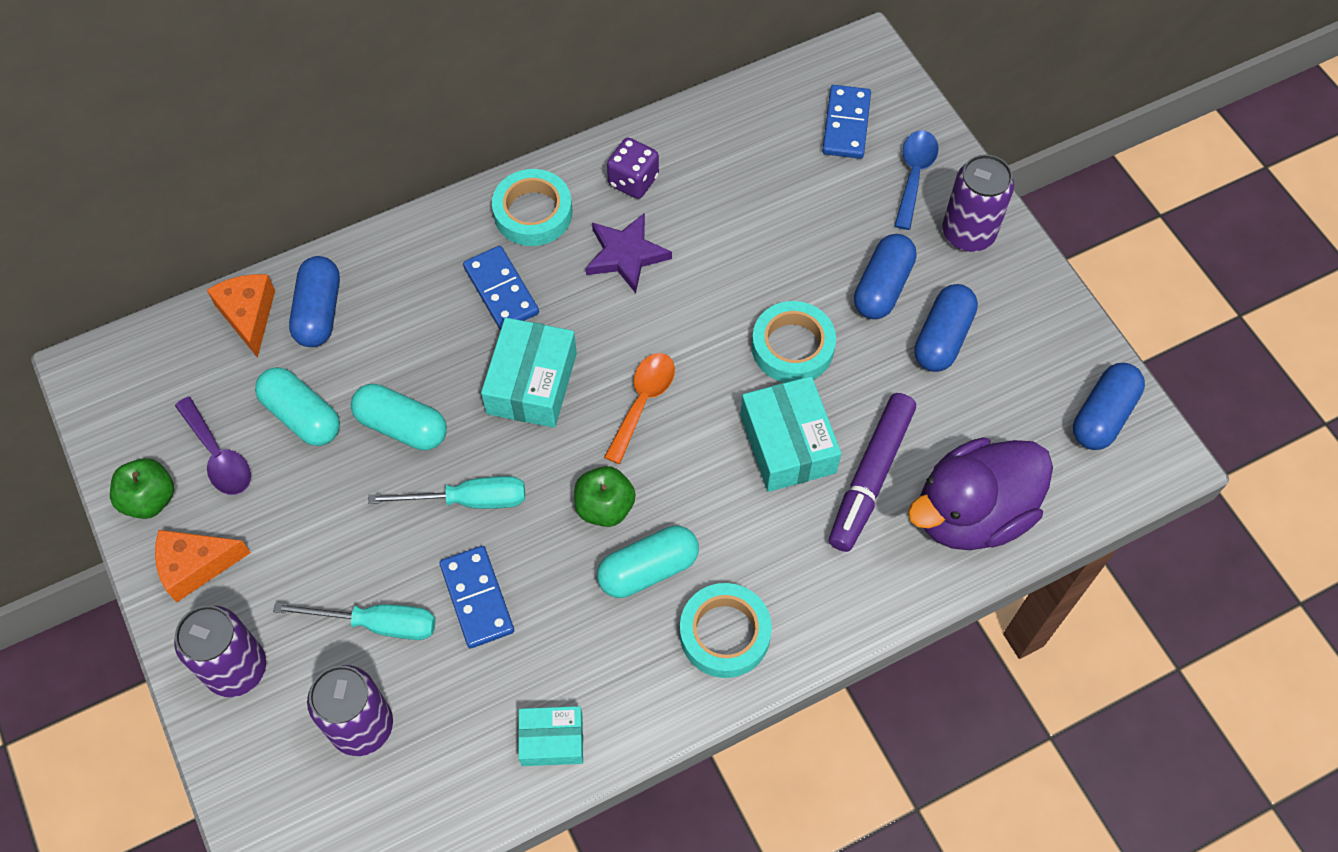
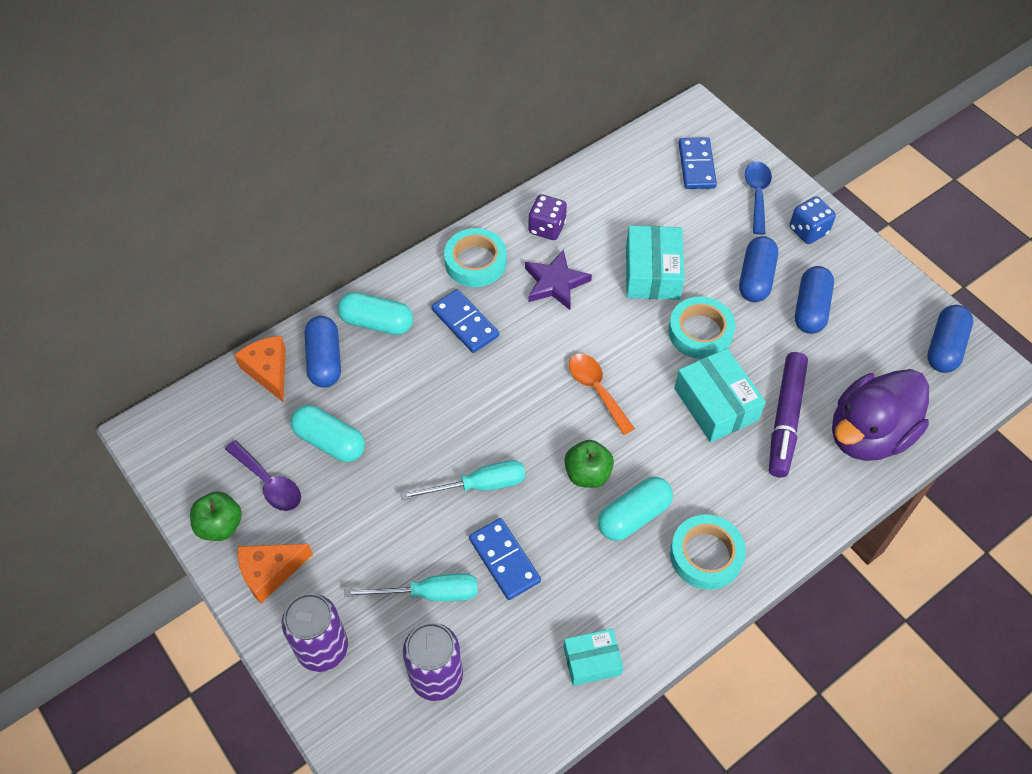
camera: 10 degrees left, 5 degrees down
turquoise capsule [351,384,447,450] -> turquoise capsule moved to [337,292,413,335]
turquoise box [481,318,577,428] -> turquoise box moved to [626,225,685,300]
orange spoon [604,353,675,464] -> orange spoon turned 45 degrees counterclockwise [569,354,635,435]
purple can [942,154,1014,252] -> blue dice [790,196,836,244]

